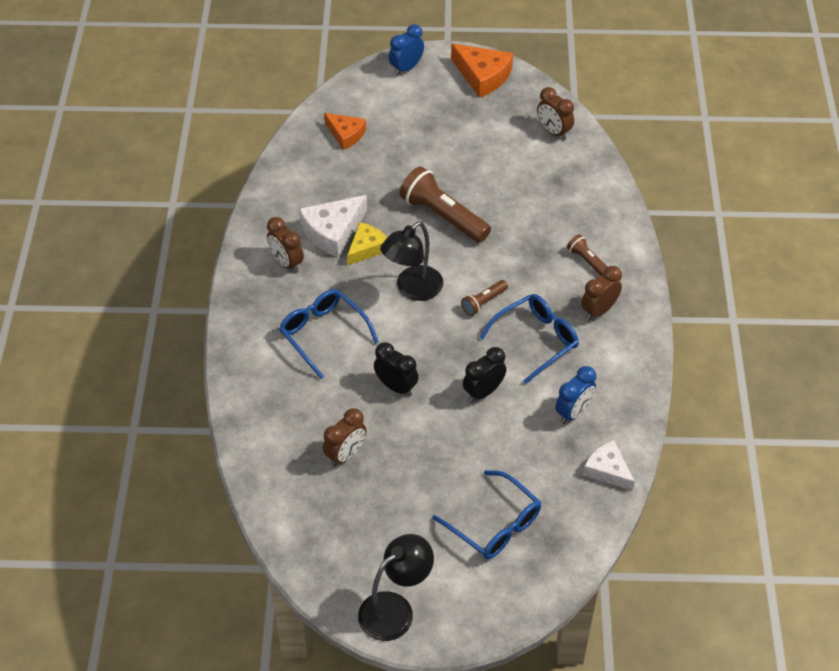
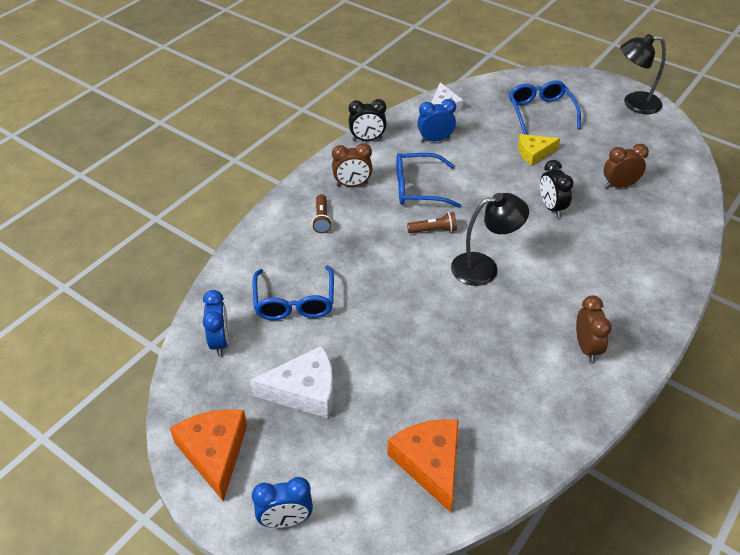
camera: 145 degrees left, 5 degrees down
blue glasses [279,289,379,379] -> blue glasses moved to [252,265,334,320]
white cheese [299,195,367,258] -> white cheese moved to [250,346,334,418]
orange cheese [324,113,366,150] -> orange cheese [387,419,459,513], size x1.53
yellow cheese [347,222,387,265] -> yellow cheese moved to [518,134,560,166]
brown flashlight [400,166,491,243] -> none
black clock [463,347,506,402] -> black clock moved to [349,99,387,141]
brown clock [537,87,574,140] -> blue clock [203,290,229,356]

